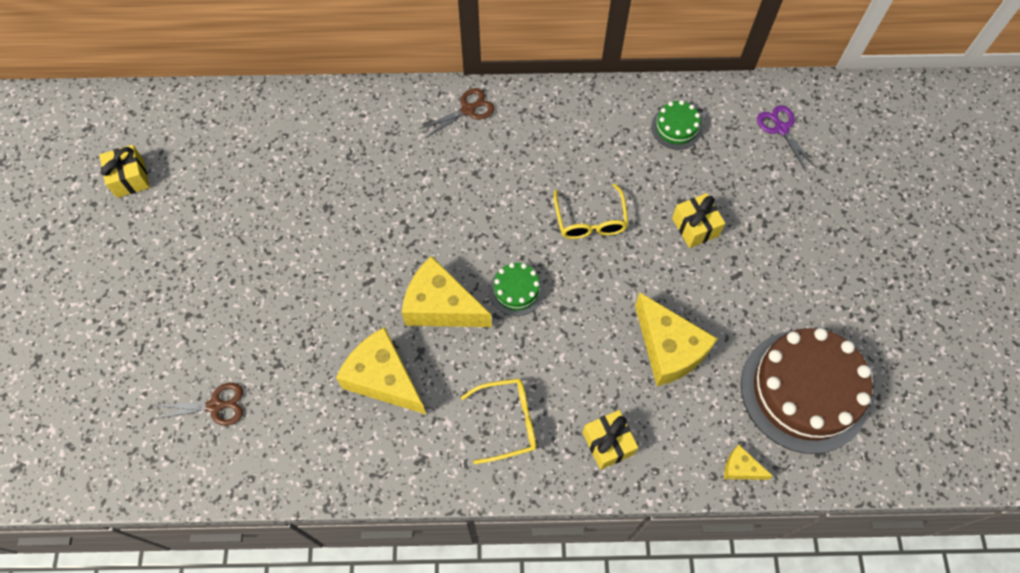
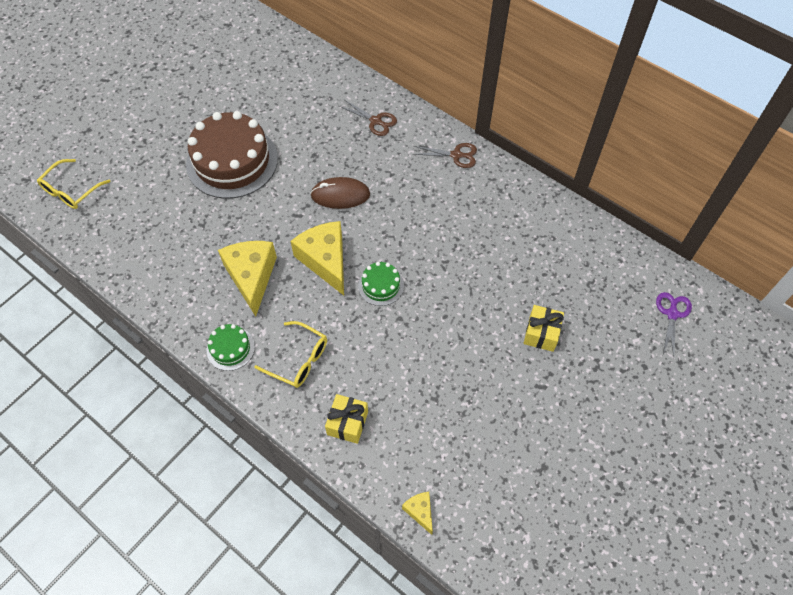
camera: 40 degrees right, 5 degrees down
yellow gift [99,145,150,198] -> none
brown scissors [153,383,243,425] -> brown scissors moved to [339,100,397,136]
yellow glasses [554,184,629,239] -> yellow glasses moved to [37,159,111,209]
yellow cheese [635,292,718,386] -> none
green cake [651,100,702,150] -> green cake moved to [207,324,255,371]
brown cake [741,328,872,454] -> brown cake moved to [186,111,278,199]
none -> brown mouse [310,177,370,209]

